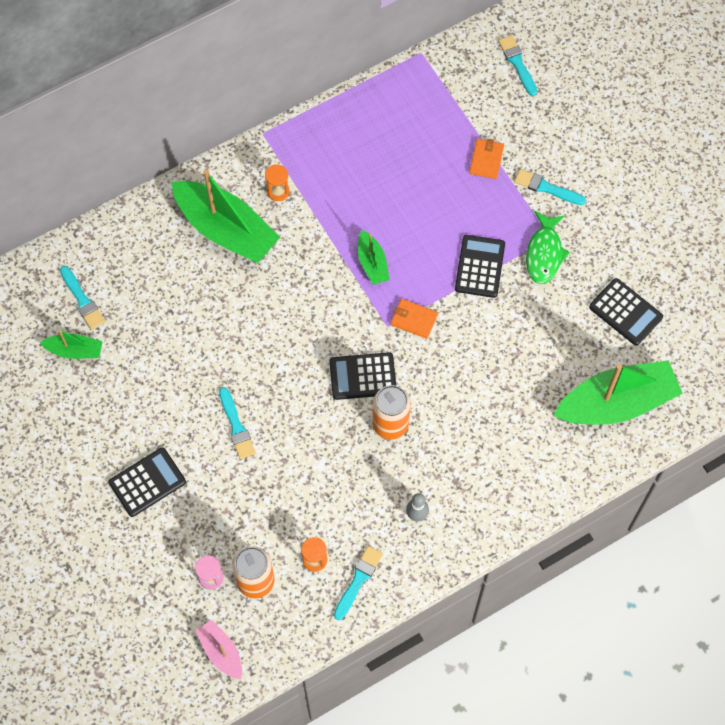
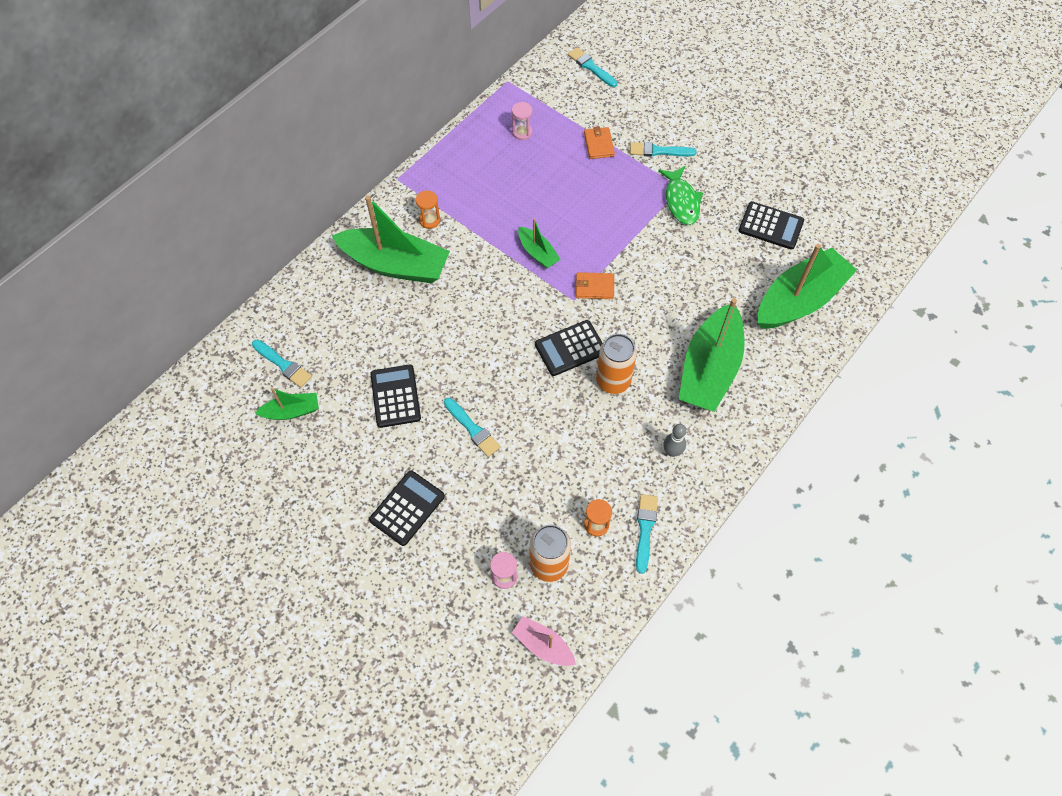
camera: 20 degrees left, 5 degrees down
black calculator [455,235,505,298] -> black calculator moved to [370,364,421,428]
none -> pink hourglass [512,102,532,140]
none -> green boat [679,298,745,412]

